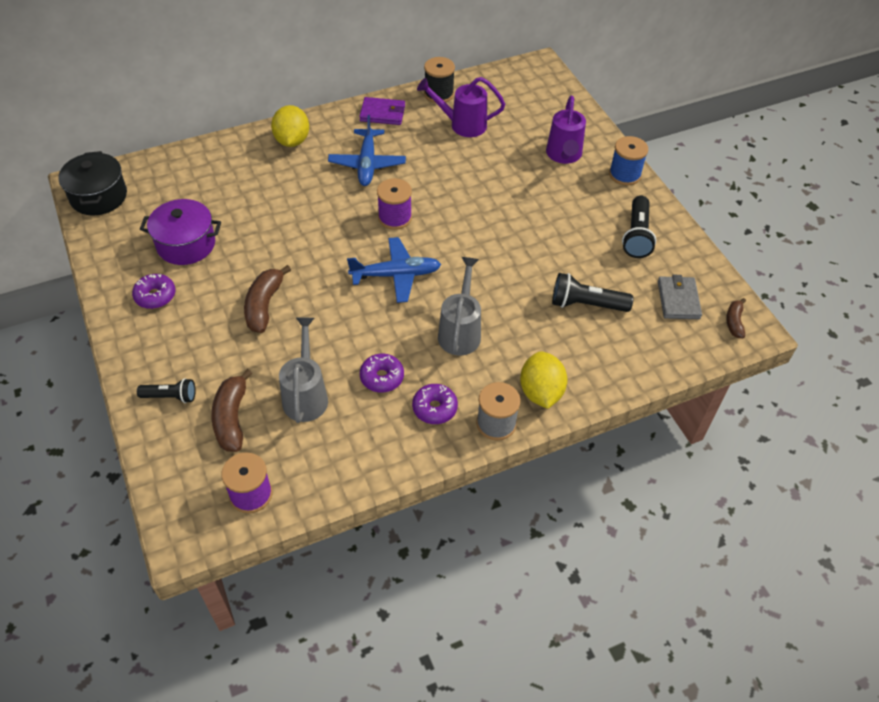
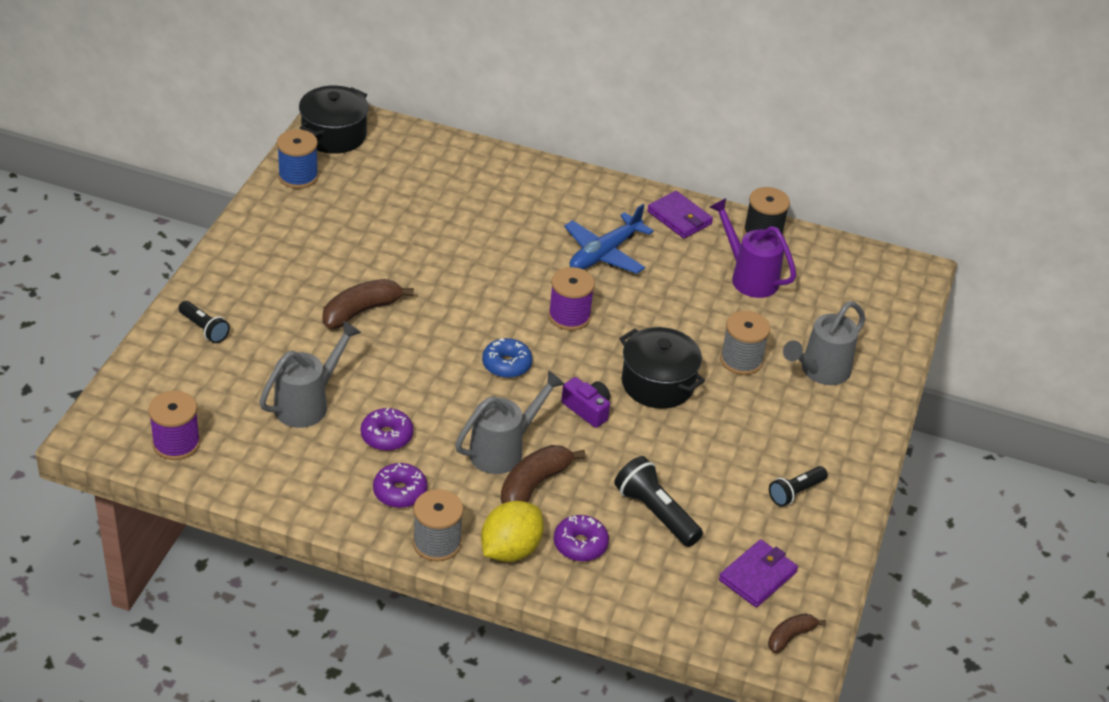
camera: 40 degrees right, 10 degrees down
purple donut [132,274,176,309] -> purple donut moved to [554,515,609,562]
purple pot [140,199,221,265] -> none
brown banana [211,369,253,452] -> brown banana moved to [501,445,586,504]
yellow lemon [271,105,309,147] -> none
blue plane [347,237,441,303] -> blue donut [482,338,532,378]
purple watering can [546,96,586,164] -> grey watering can [783,301,866,385]
blue spool [609,136,648,186] -> blue spool moved to [277,129,319,189]
black flashlight [622,196,656,258] -> black flashlight [769,466,828,507], size x0.65
grey wallet [658,275,702,319] -> purple wallet [719,539,798,607]
none -> purple camera [561,377,610,428]
none -> black pot [619,327,705,409]
none -> grey spool [720,311,770,375]

